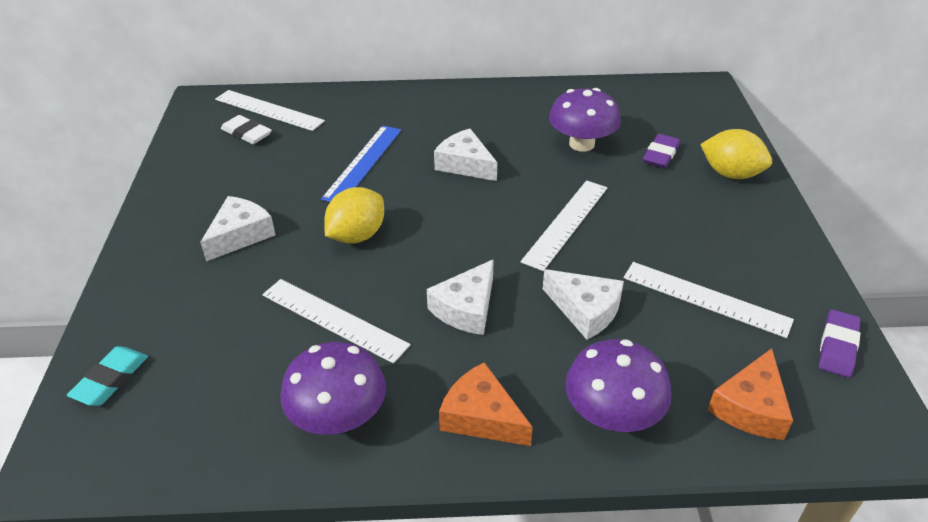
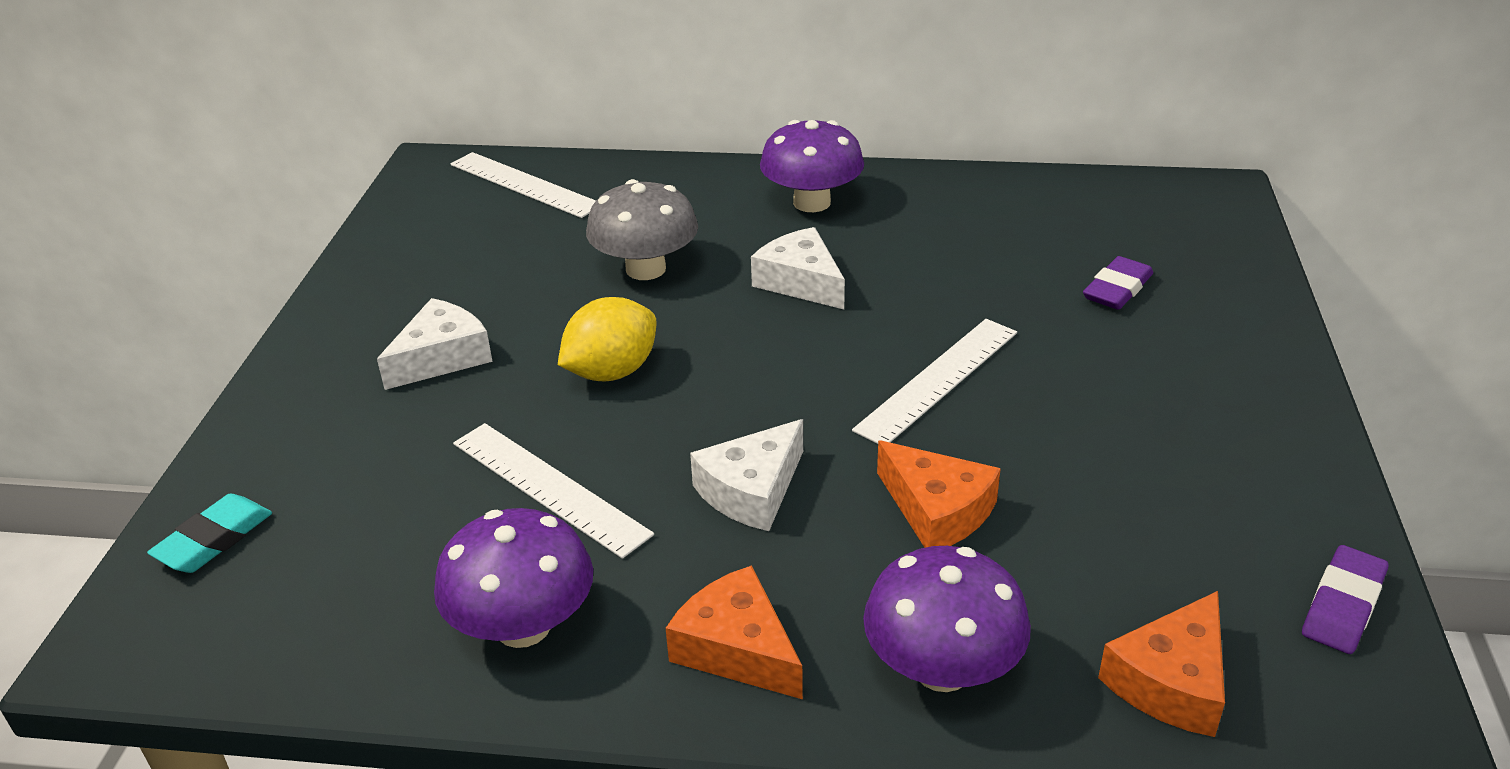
camera: 10 degrees right, 5 degrees down
white eraser [221,115,272,144] -> none
blue ruler [321,125,401,202] -> grey mushroom [586,179,698,280]
white cheese [543,269,624,340] -> orange cheese [877,440,1001,548]
purple mushroom [549,88,621,152] -> purple mushroom moved to [760,120,864,212]
white ruler [623,262,794,338] -> none
yellow lemon [700,129,772,179] -> none

